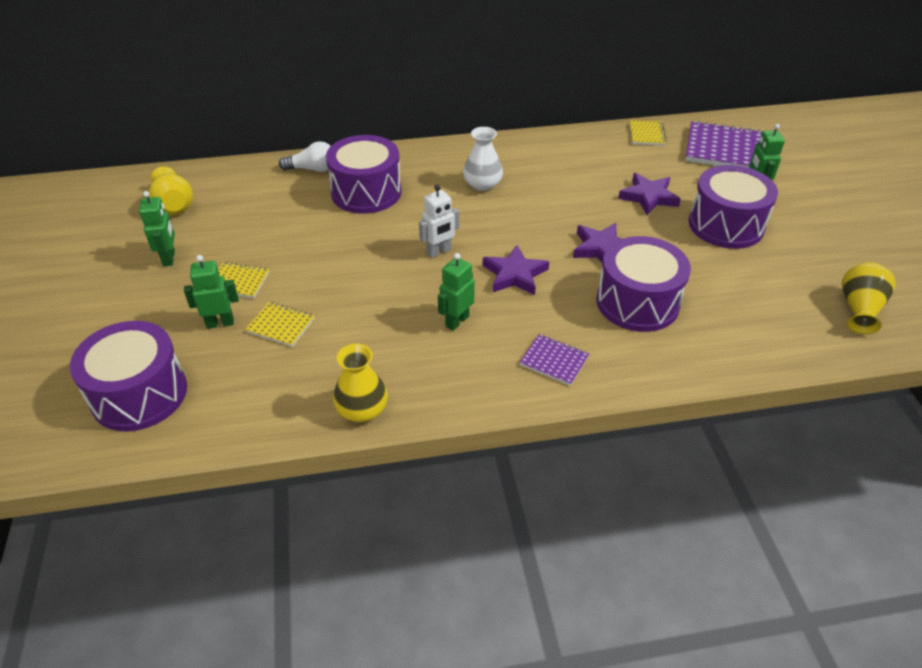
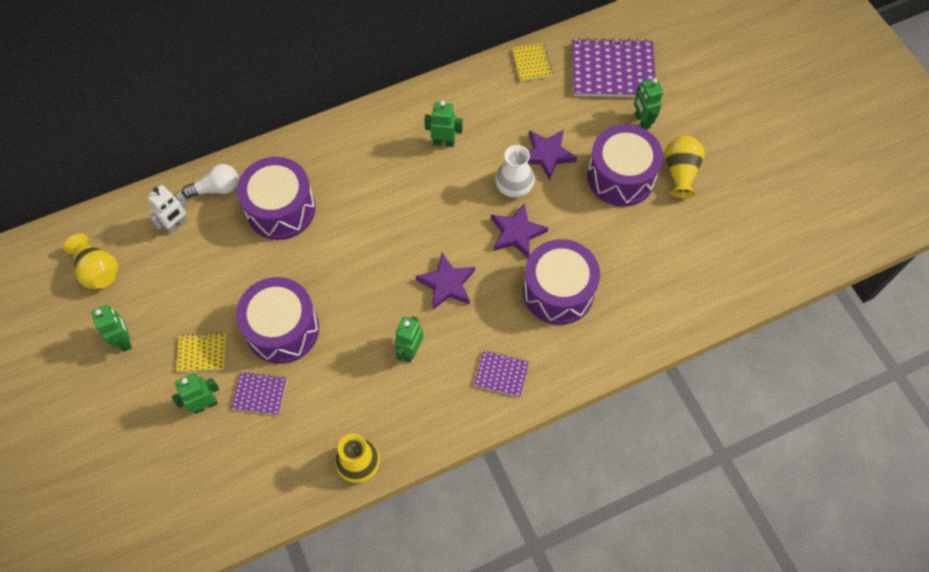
camera: 15 degrees left, 20 degrees up
purple drum [70,321,187,432] -> purple drum moved to [236,277,319,364]
yellow notebook [245,302,314,347] -> purple notebook [231,372,287,415]
white robot [419,184,459,258] -> white robot moved to [147,185,188,234]
white vase [463,127,503,191] -> white vase moved to [495,145,535,197]
yellow vase [842,262,896,334] -> yellow vase moved to [665,136,705,198]
none -> green robot [424,101,463,147]

